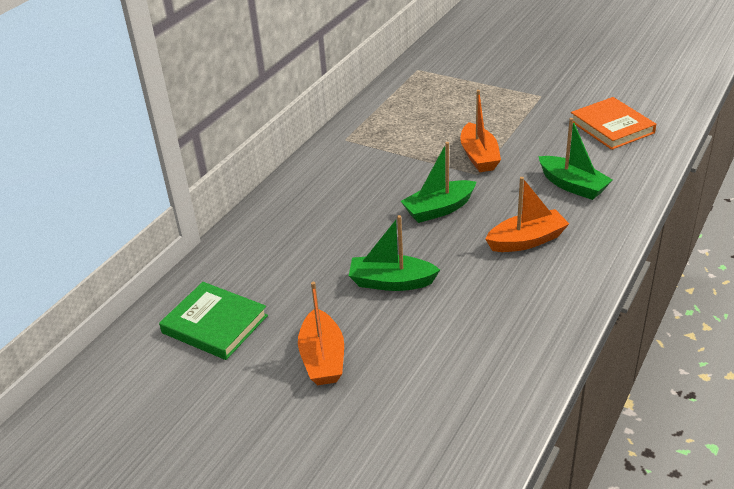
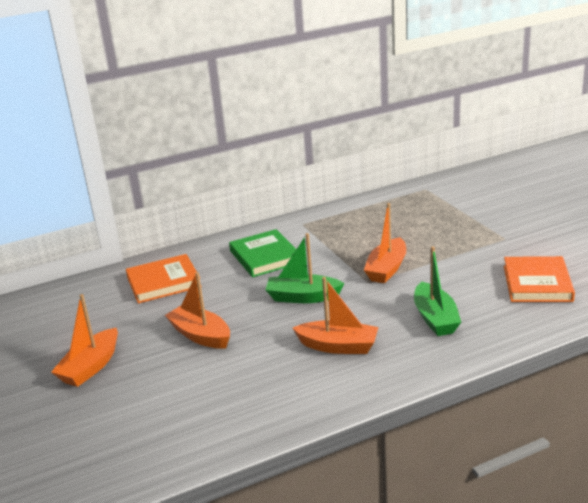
camera: 35 degrees right, 10 degrees down
green book [159,282,268,360] -> green book moved to [229,229,296,277]
green boat [349,215,440,291] -> orange boat [165,272,230,349]
none -> orange book [126,254,202,304]

